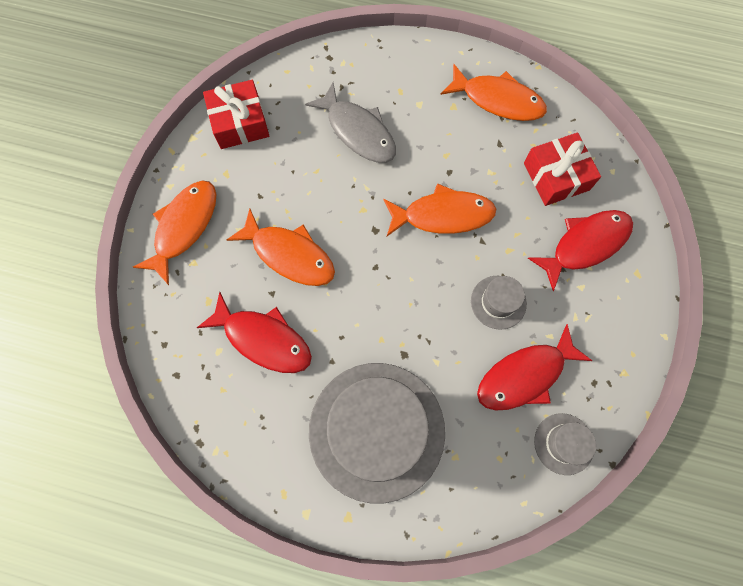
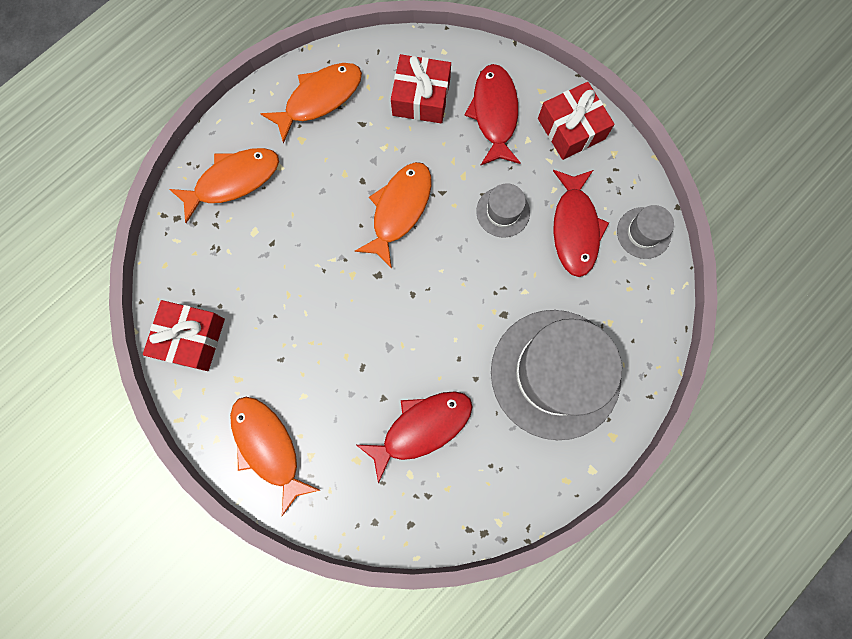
camera: 60 degrees left, 5 degrees up
orange fish [227,208,335,286] -> orange fish moved to [169,148,279,223]
grey fish [305,83,396,163] -> none
none -> red gift [538,82,615,160]

